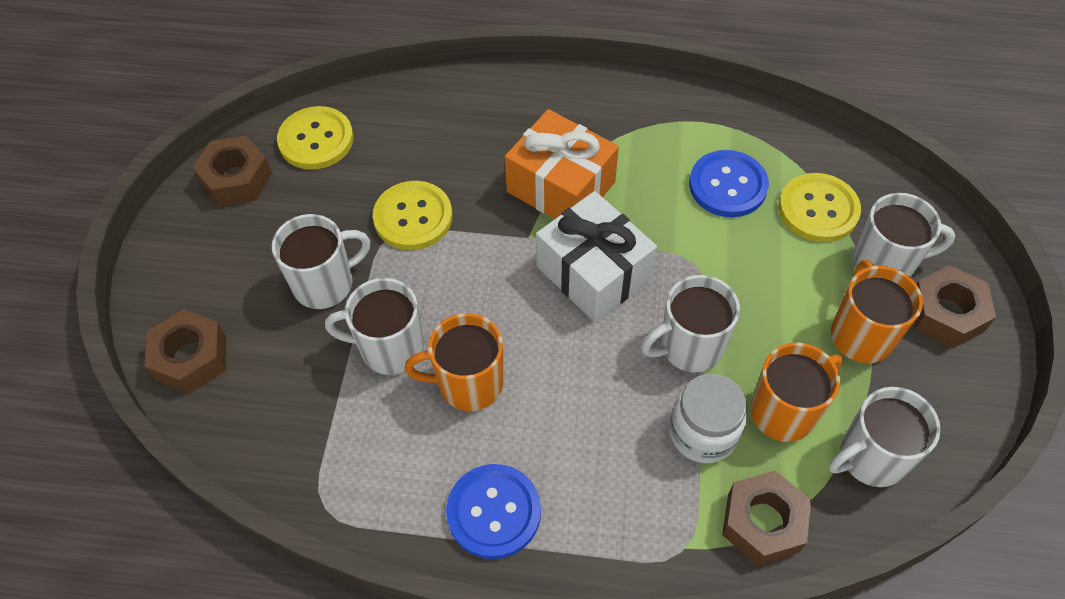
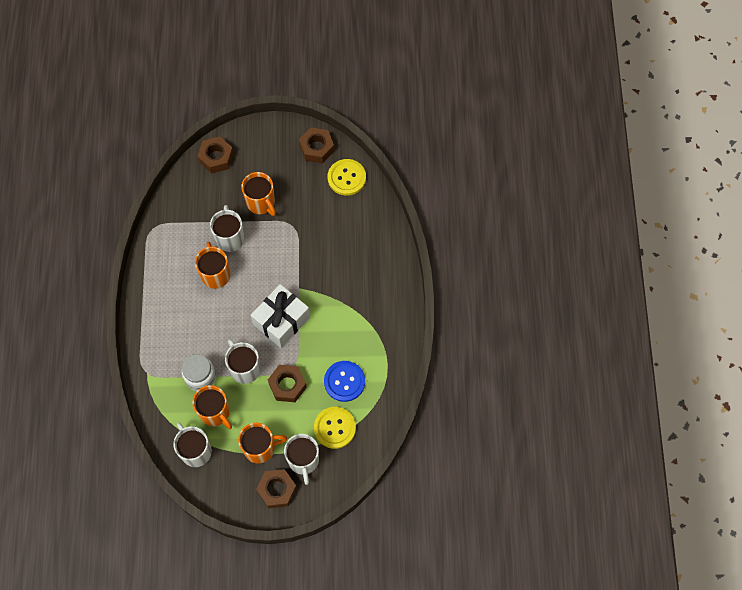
camera: 80 degrees right, 10 degrees up
white mug [272,214,370,309] -> orange mug [241,172,276,216]
yellow button [373,181,452,250] -> none
blue button [446,464,541,559] -> none
orange gift [505,109,619,219] -> none
brown nut [722,471,811,565] -> brown nut moved to [268,365,307,402]

